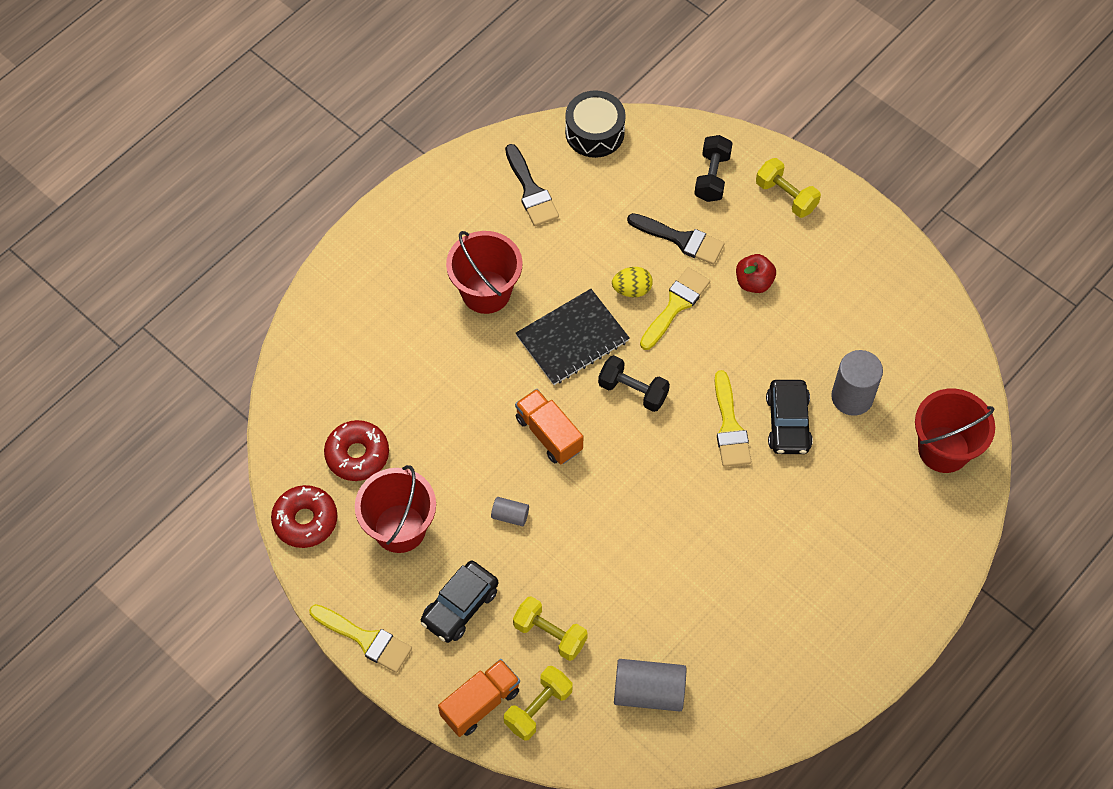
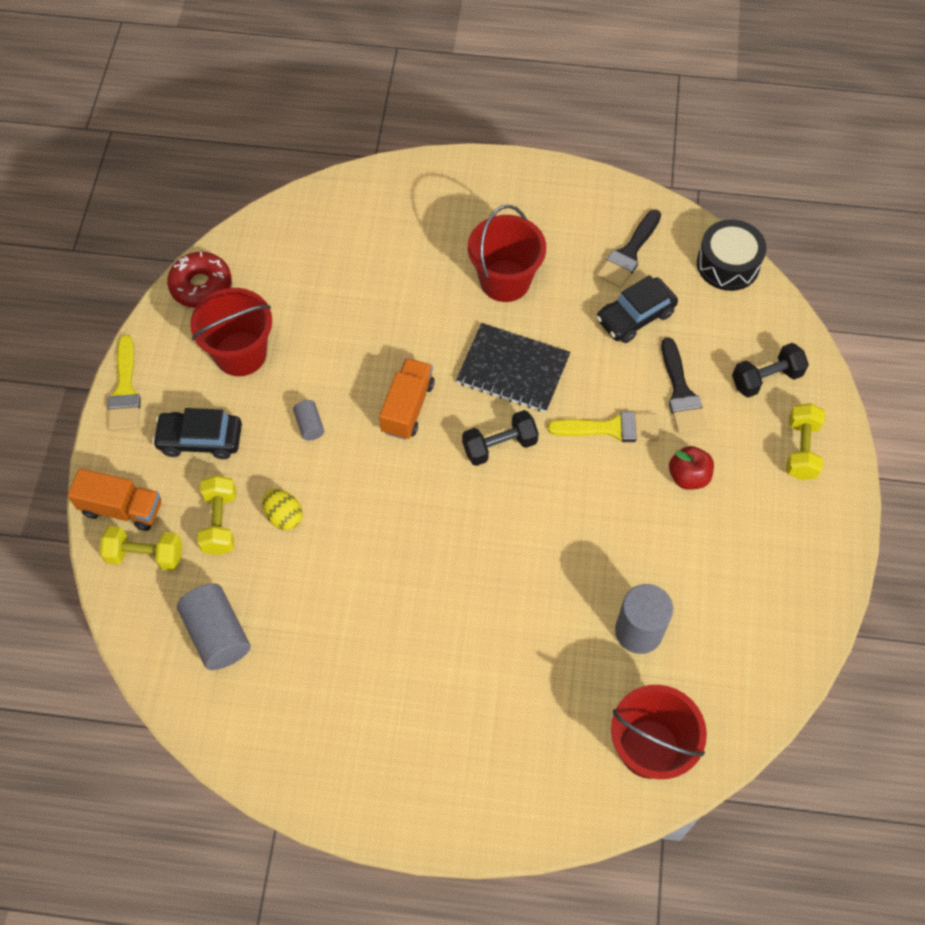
camera: 55 degrees right, 0 degrees up
red donut [324,420,389,481] -> none
black dumbbell [598,355,670,412] -> black dumbbell turned 75 degrees clockwise [462,410,539,466]
yellow egg [612,267,653,297] -> yellow egg moved to [262,489,302,530]
yellow brush [715,370,751,467] -> none
black car [766,380,813,454] -> black car moved to [596,275,678,343]

